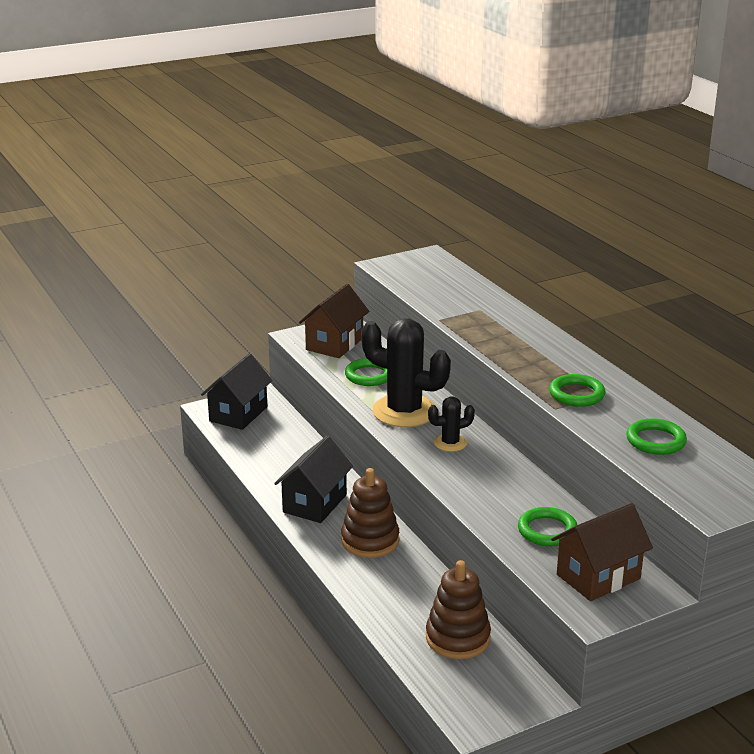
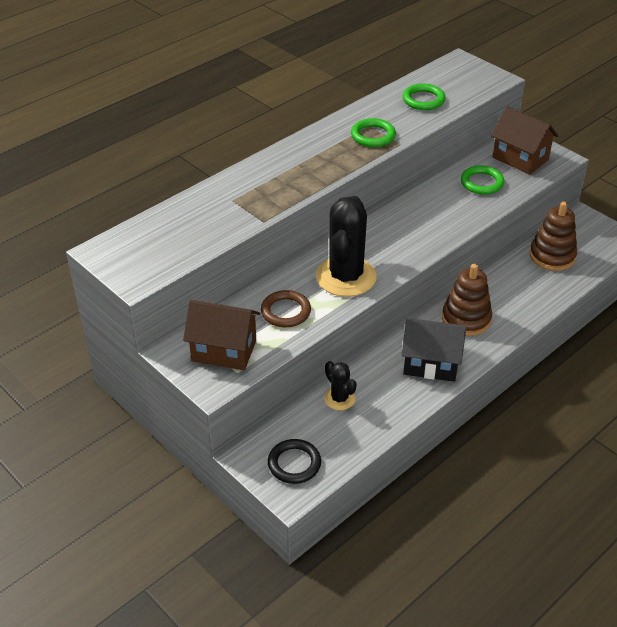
camera: 105 degrees left, 15 degrees up
black house [201,353,273,430] -> black ring [268,439,321,484]
green ring [345,358,387,386] -> brown ring [261,290,311,328]
black cactus [428,396,475,452] -> black cactus moved to [324,361,357,410]

